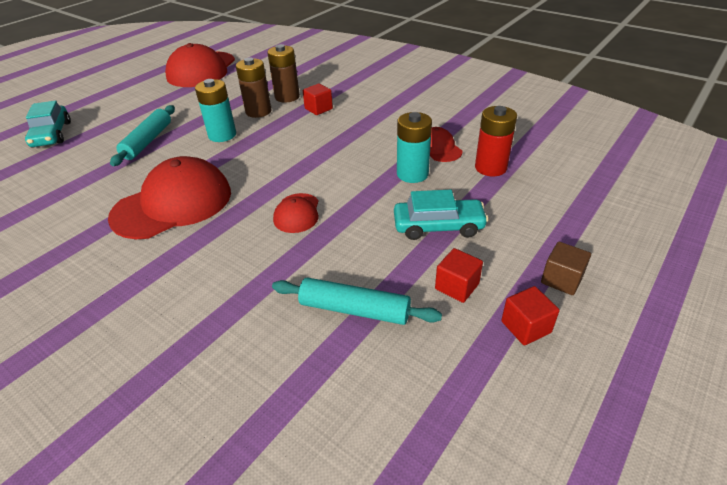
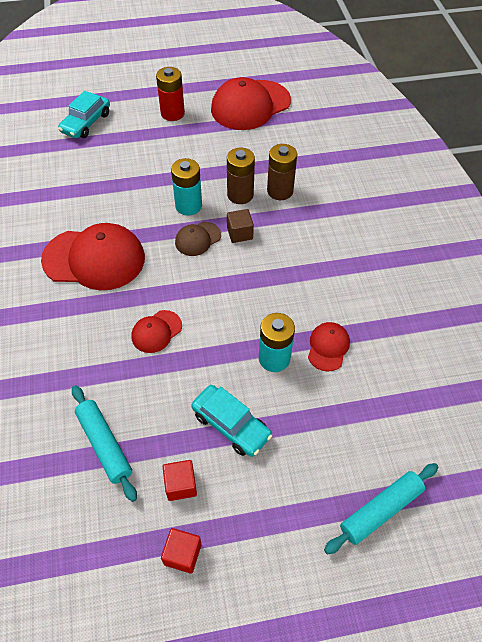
camera: 40 degrees right, 15 degrees up
turquoise rolling pin [110,105,175,166] -> turquoise rolling pin moved to [324,463,438,554]
red cube [303,84,333,115] -> none
red battery [475,106,517,176] -> red battery moved to [156,67,185,121]
brown cube [541,242,591,295] -> brown cube moved to [227,209,254,243]
none -> brown cap [175,222,221,256]

